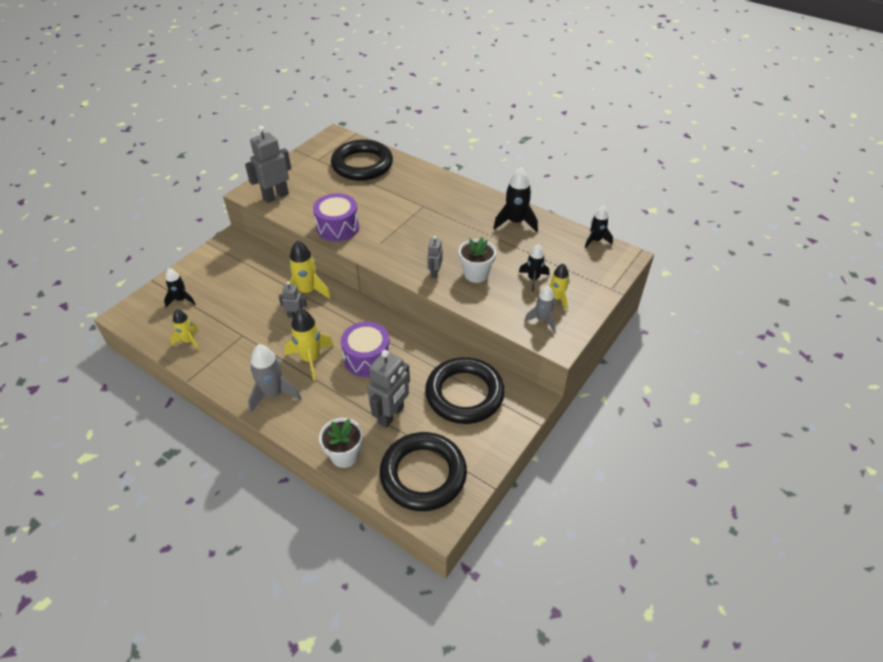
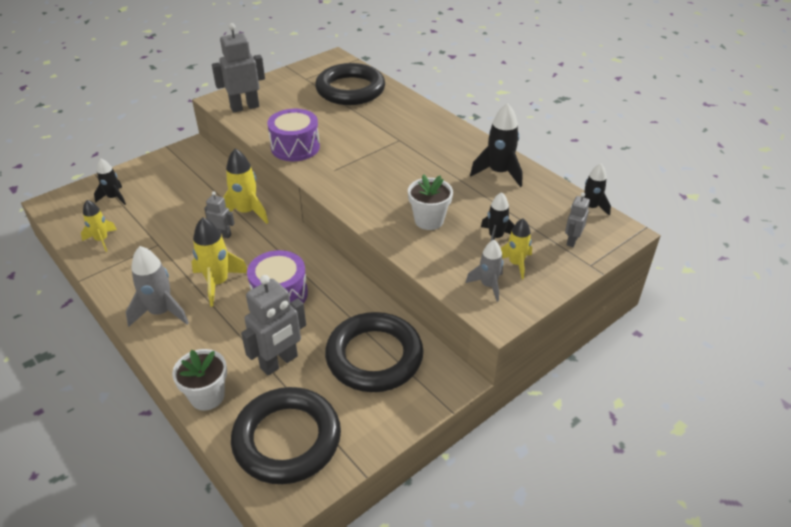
camera: 15 degrees right, 5 degrees down
grey robot [427,236,443,278] -> grey robot moved to [565,193,590,247]

